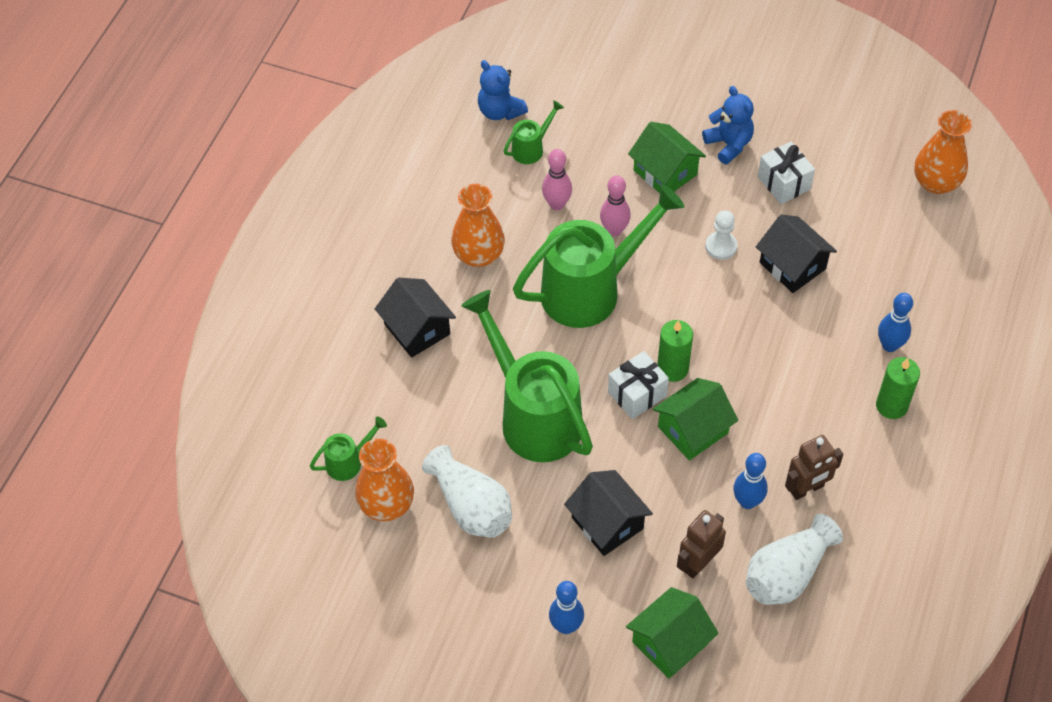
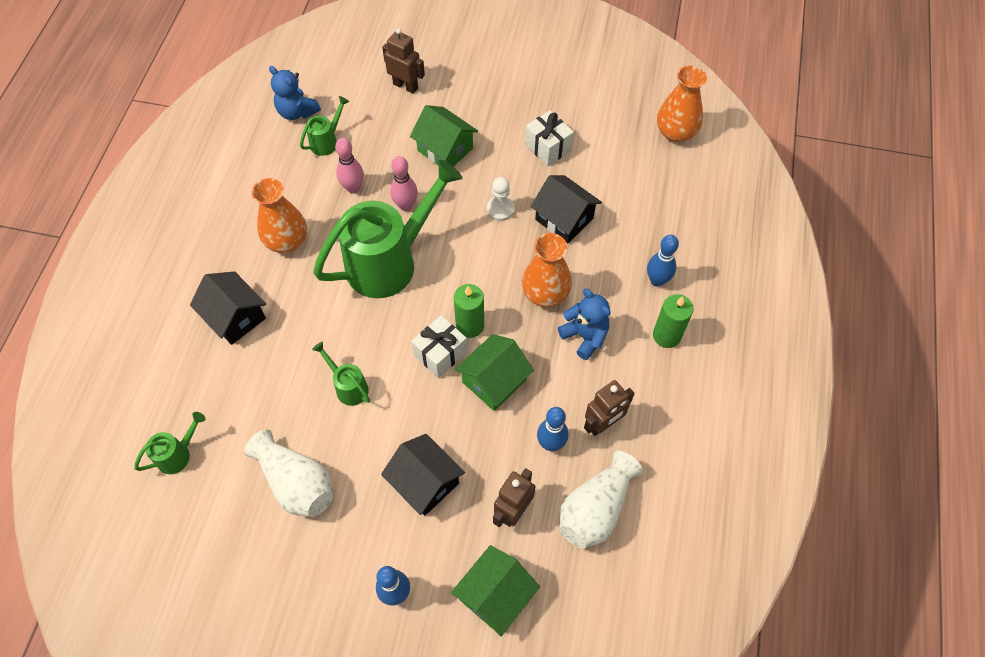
camera: 10 degrees left, 5 degrees up
orange vase [356,439,414,521] -> orange vase moved to [522,233,572,307]
green watering can [461,290,593,462] -> green watering can [312,342,370,406], size x0.43
blue teddy bear [702,86,754,164] -> blue teddy bear moved to [558,288,610,360]
none -> brown robot [382,28,425,94]

